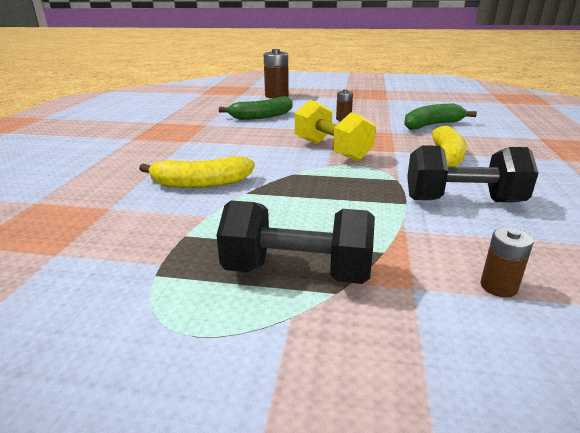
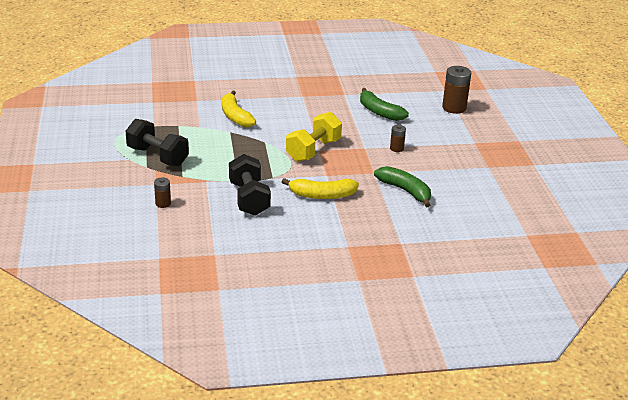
camera: 70 degrees right, 5 degrees up
black dumbbell [217,200,375,284] -> black dumbbell turned 45 degrees counterclockwise [126,119,189,166]

